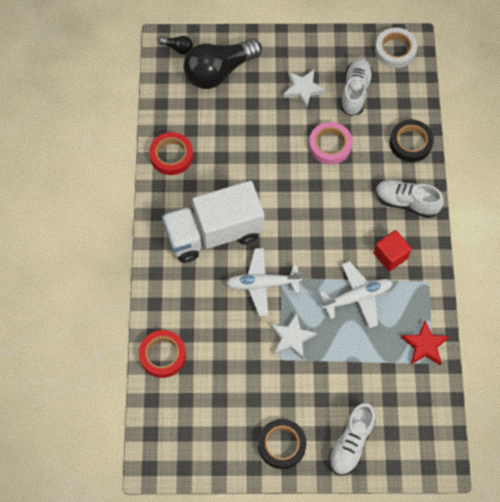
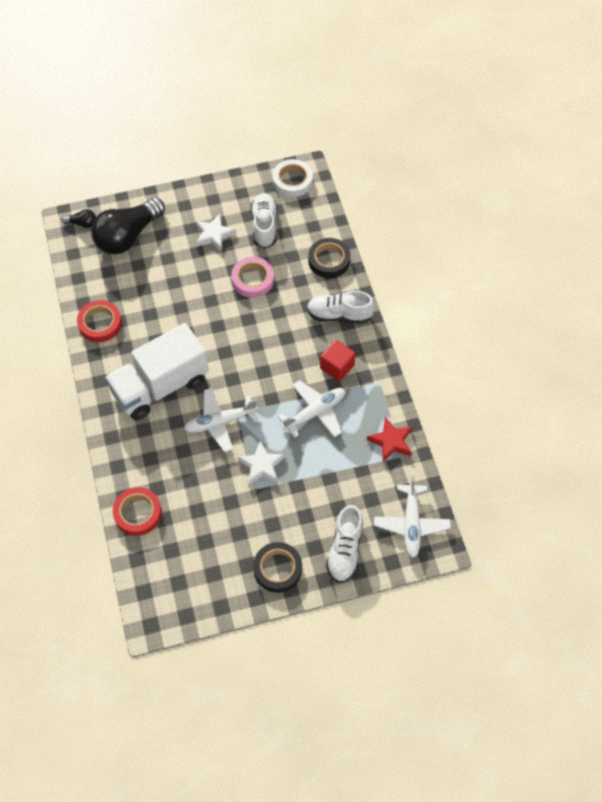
camera: 15 degrees left, 5 degrees down
none -> white plane [374,476,451,558]

